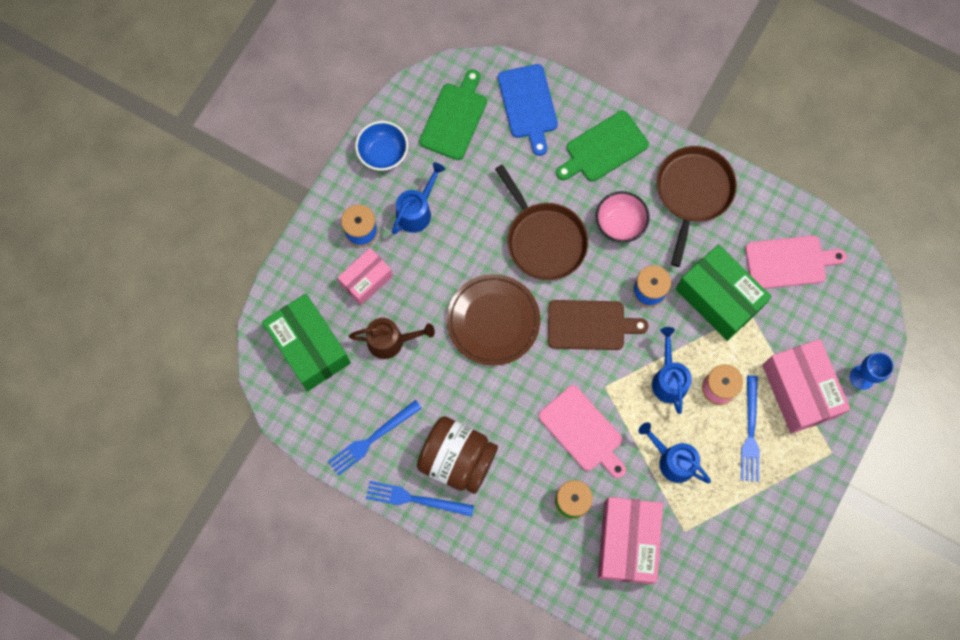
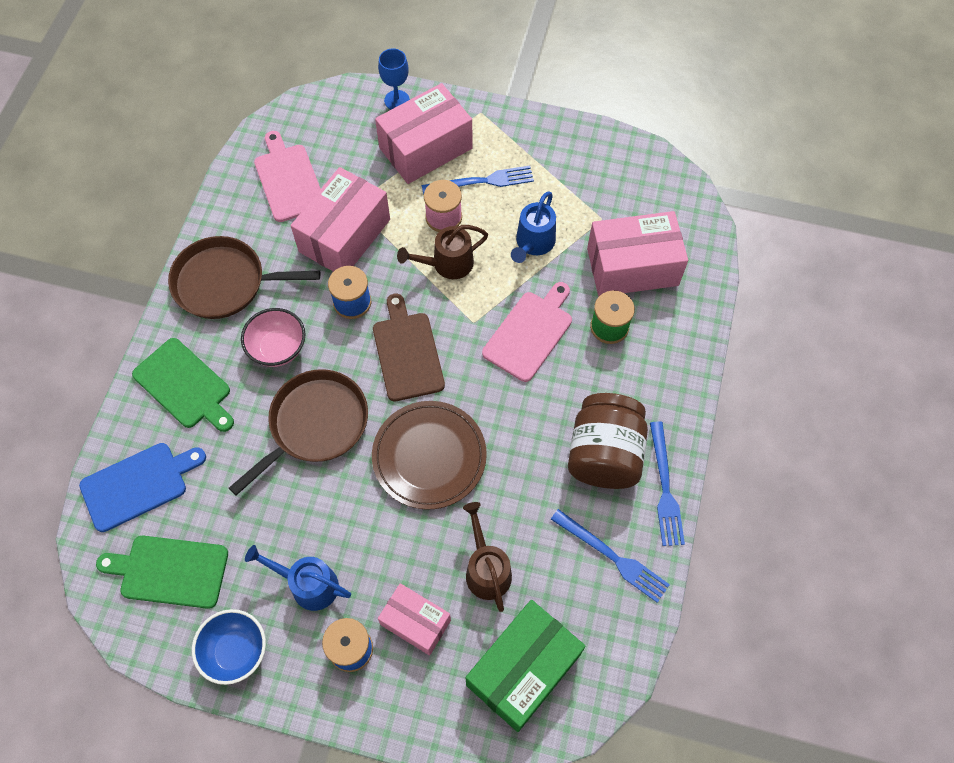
camera: 105 degrees left, 10 degrees down
blue watering can [652,327,692,414] -> brown watering can [397,225,488,279]
green box [676,244,772,341] -> pink box [291,167,390,272]

